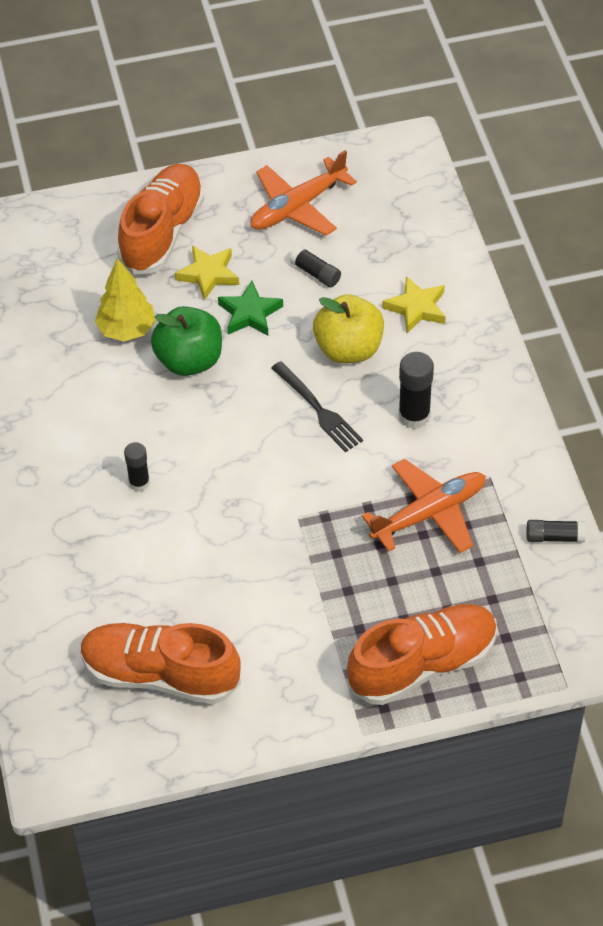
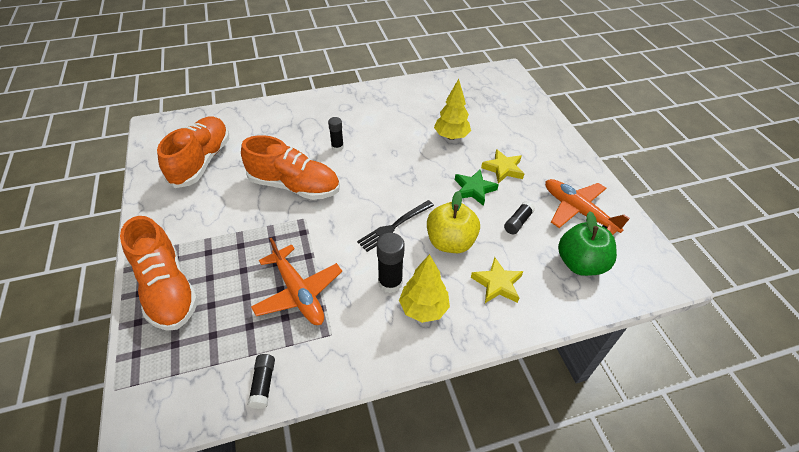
camera: 85 degrees right, 5 degrees down
orange shoe [117,164,204,275] -> orange shoe moved to [241,135,340,200]
green apple [151,306,222,376] -> green apple moved to [558,211,617,276]
none -> yellow tree [399,254,450,323]

